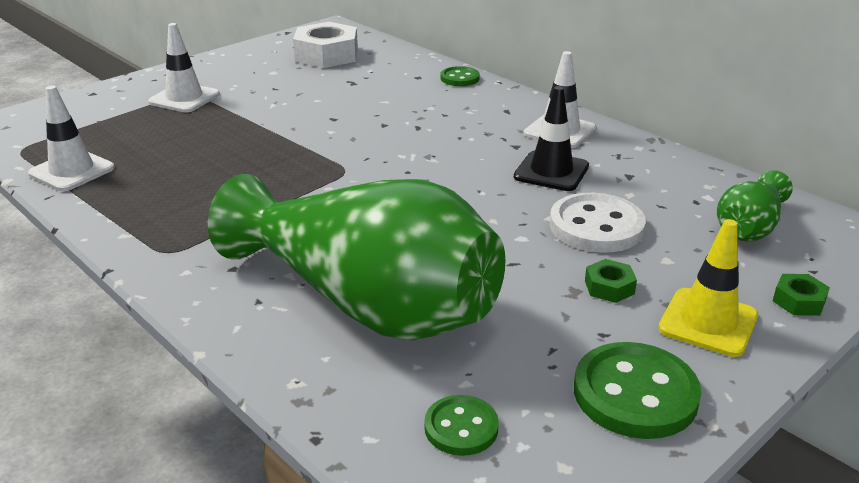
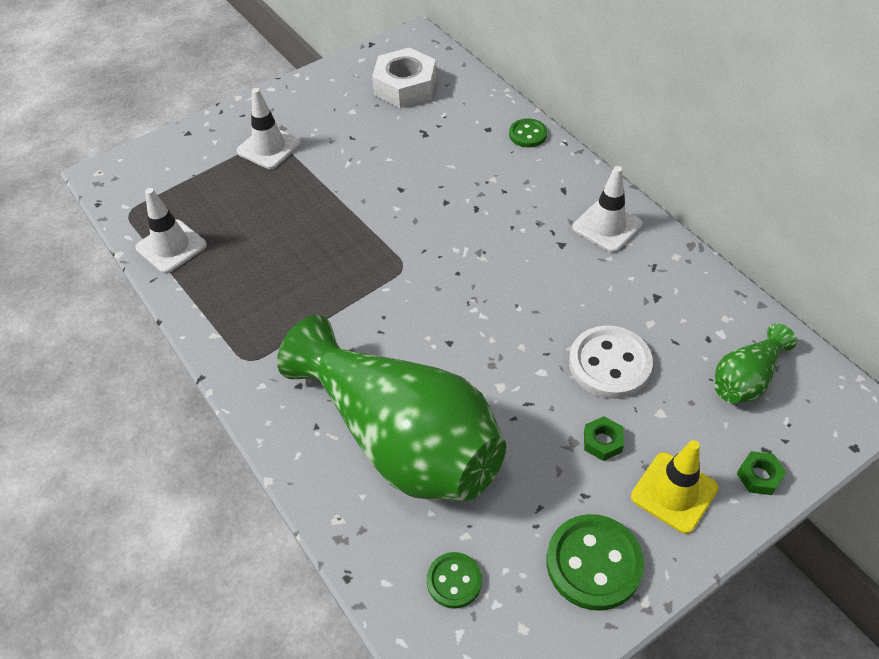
camera: 10 degrees right, 20 degrees up
black traffic cone [514,86,589,191] -> none

